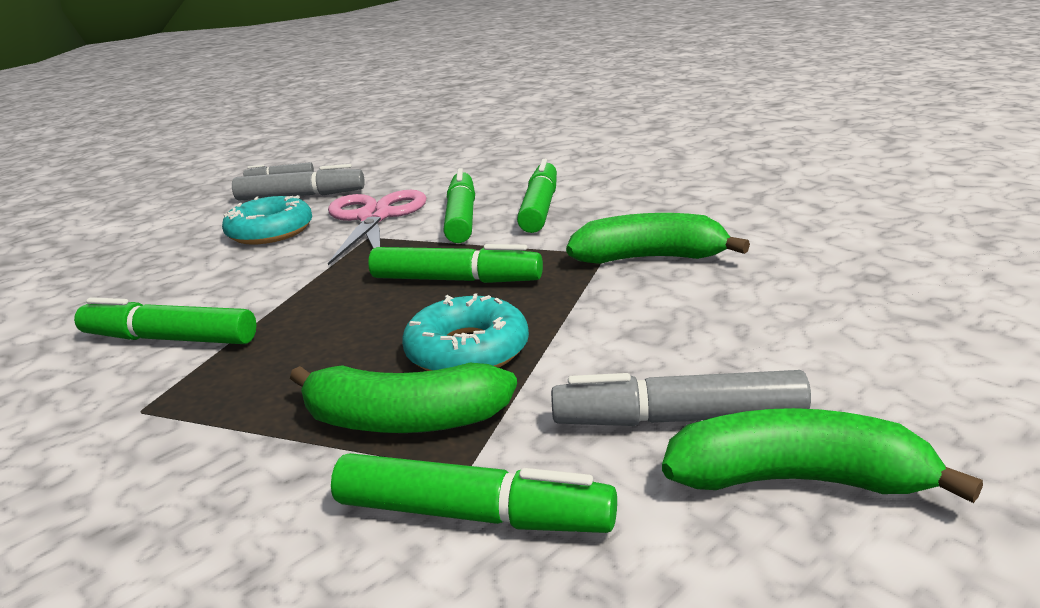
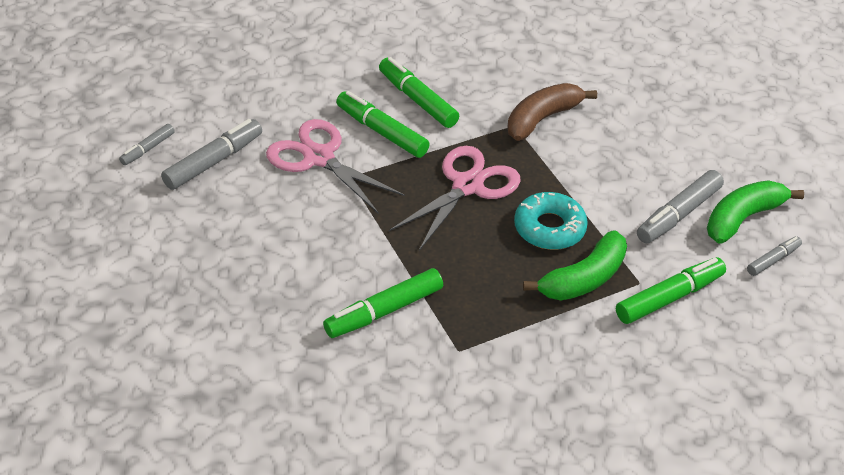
camera: 50 degrees left, 20 degrees up
turquoise donut [222,195,312,245] -> none
green marker [368,244,543,283] -> pink scissors [389,146,521,251]
green banana [566,213,750,264] -> brown banana [507,83,597,141]
none -> grey marker [747,236,802,276]

